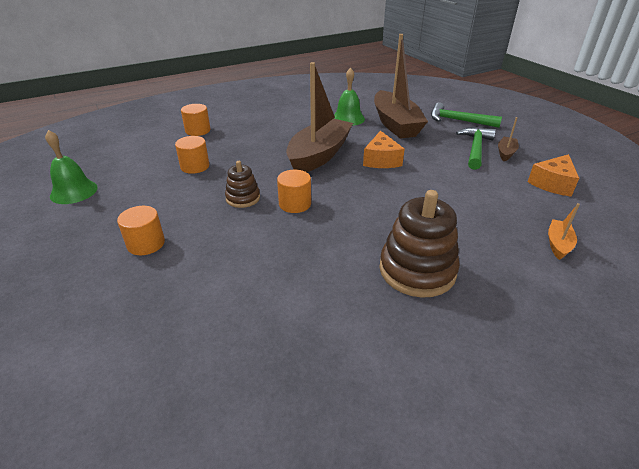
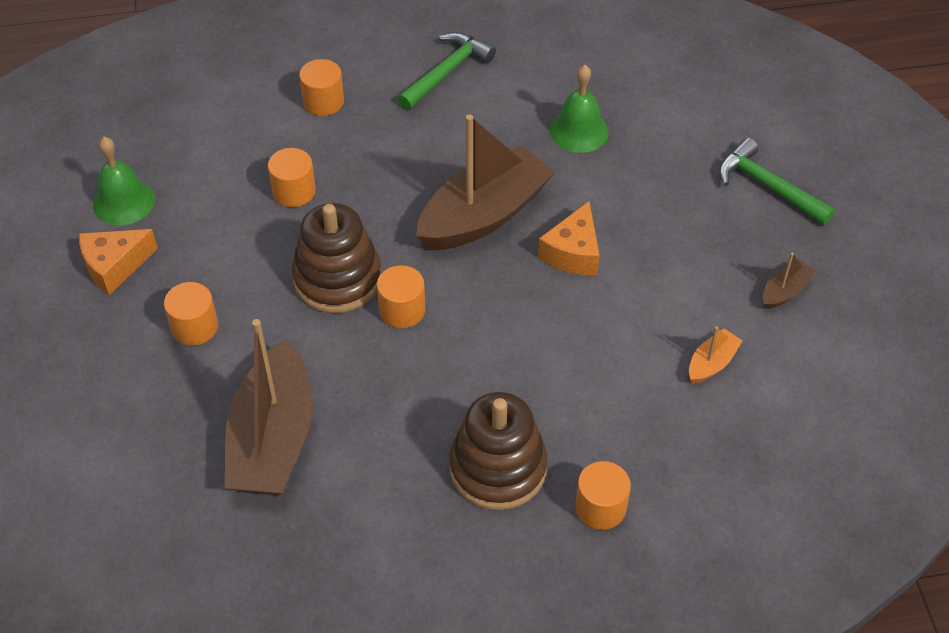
camera: 20 degrees right, 15 degrees up
brown stacking toy [225,161,260,208] -> brown stacking toy [292,203,381,313], size x1.80
brown boat [374,34,428,139] -> brown boat moved to [224,319,313,496]
green hammer [456,127,496,170] -> green hammer moved to [397,32,496,110]
orange cheese [528,154,579,197] -> orange cheese moved to [79,229,158,295]
orange boat [548,203,580,260] -> orange boat moved to [689,326,743,383]
none -> orange cylinder [575,461,631,530]

